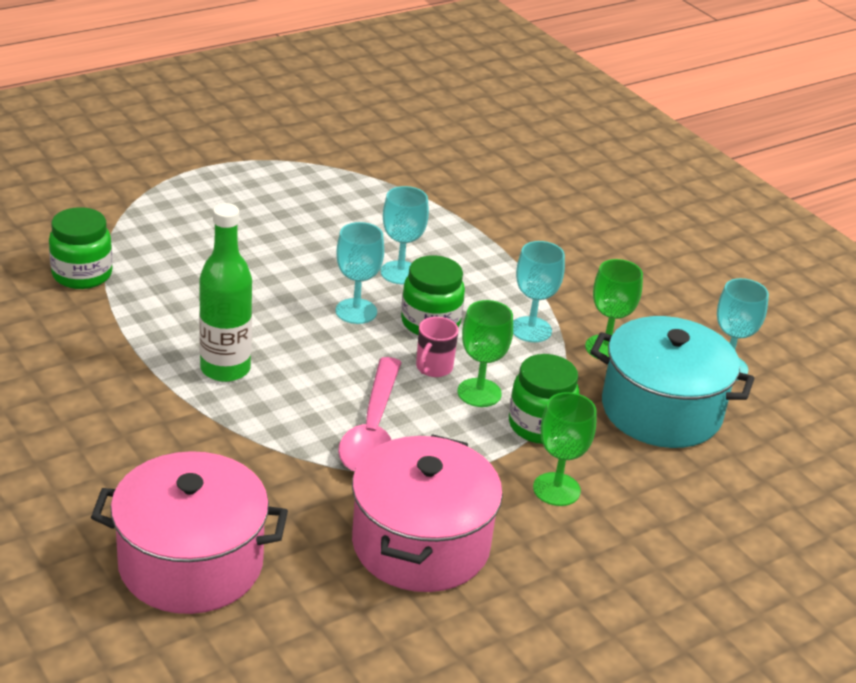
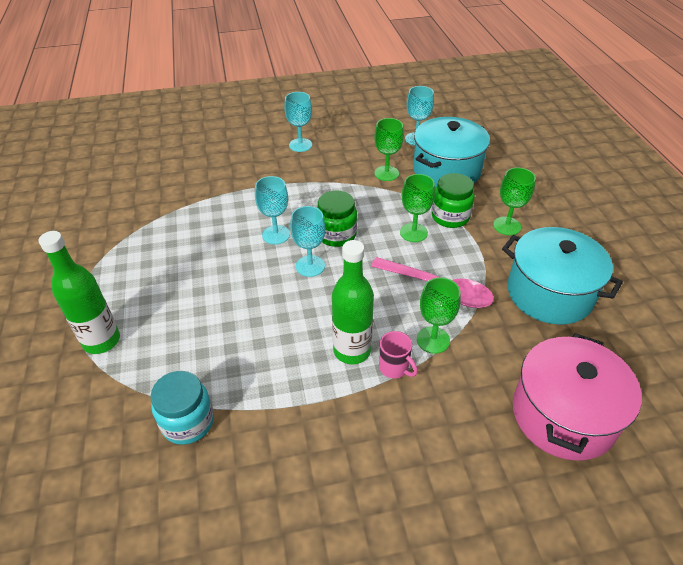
camera: 65 degrees left, 10 degrees up
green jar [49,207,113,289] -> turquoise jar [150,371,214,445]
pink pot [352,434,503,592] -> turquoise pot [502,227,623,325]
pink mug [416,317,459,377] -> pink mug moved to [379,331,418,378]
turquoise goblet [513,241,565,342] -> turquoise goblet moved to [284,92,312,152]
none -> green bottle [39,231,120,354]
none -> green goblet [417,277,461,354]

